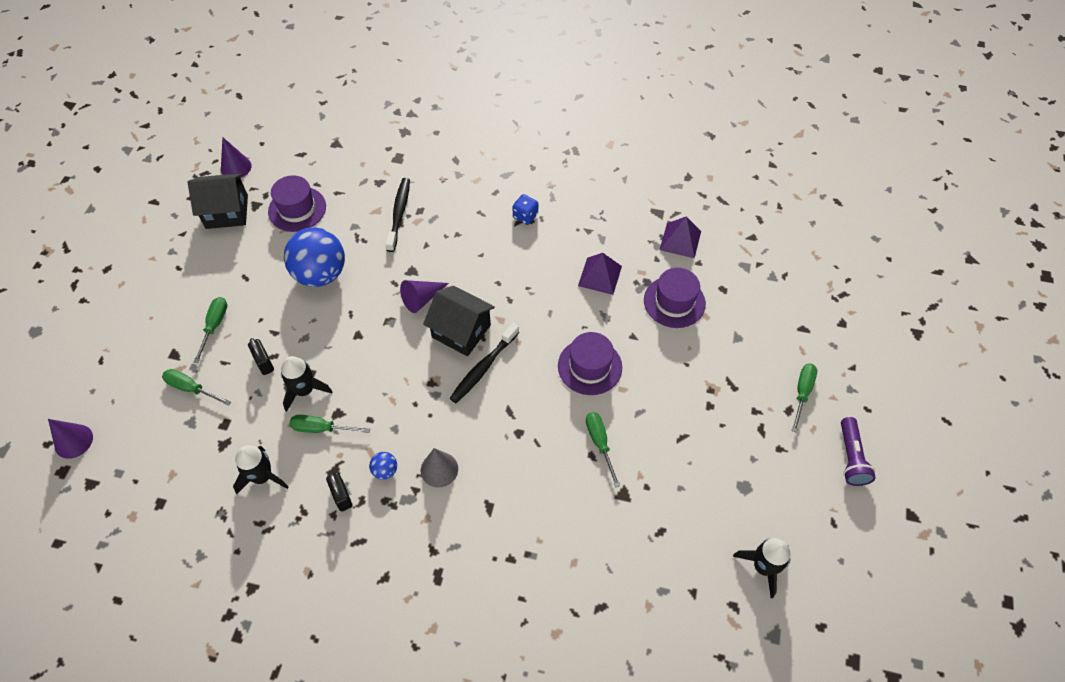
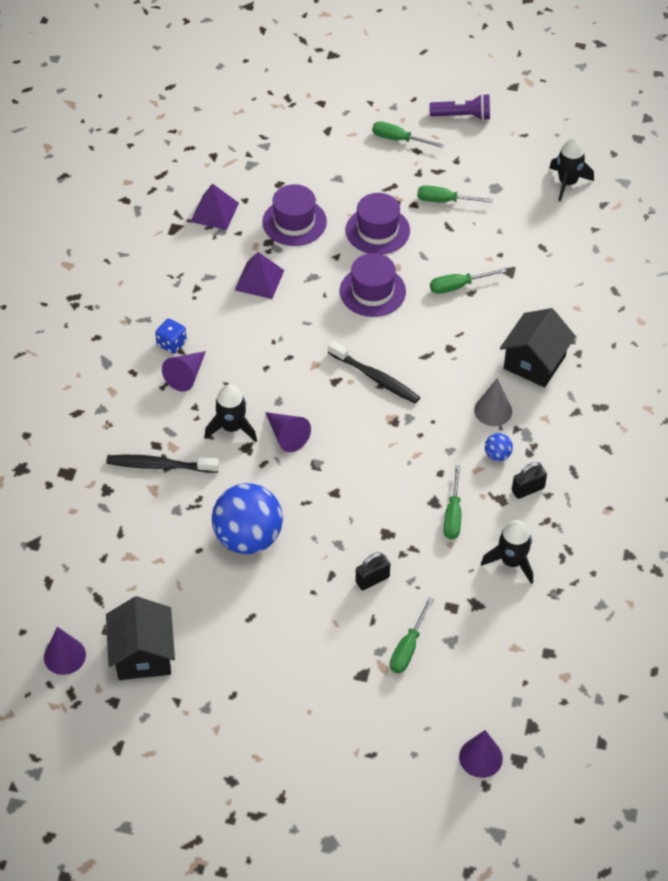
camera: 90 degrees left, 5 degrees down
green screwdriver [193,297,227,363] -> green screwdriver moved to [417,185,493,203]
purple hat [268,175,326,232] -> purple hat moved to [345,193,410,254]
black rocket [281,356,333,412] -> black rocket moved to [205,384,257,442]
black house [423,286,495,356] -> black house moved to [500,308,576,387]
none -> purple cone [162,351,206,392]

